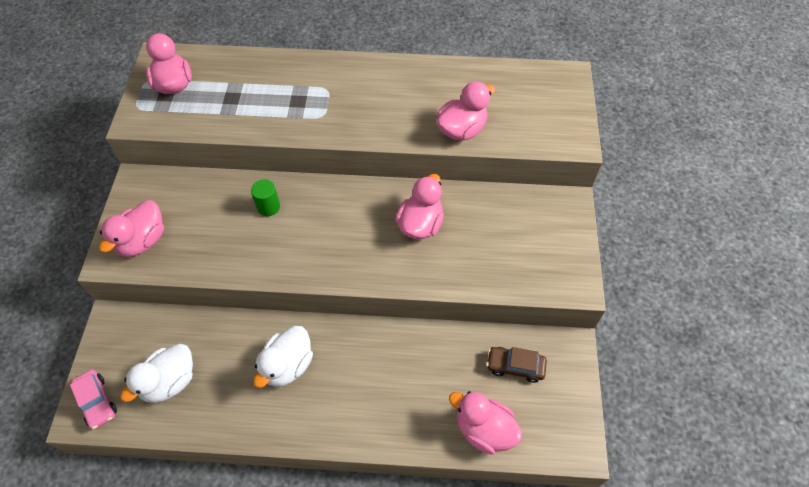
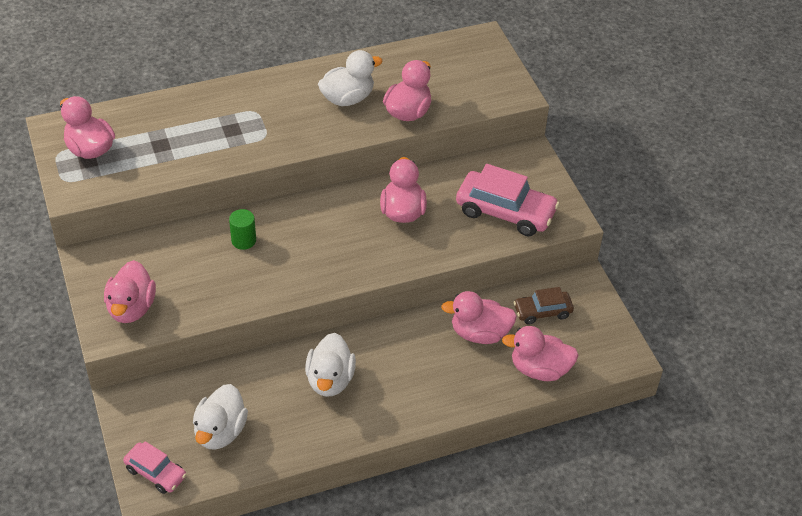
camera: 25 degrees left, 10 degrees down
none -> white duck [318,50,383,106]
none -> pink duck [441,291,517,344]
none -> pink car [456,164,560,236]

